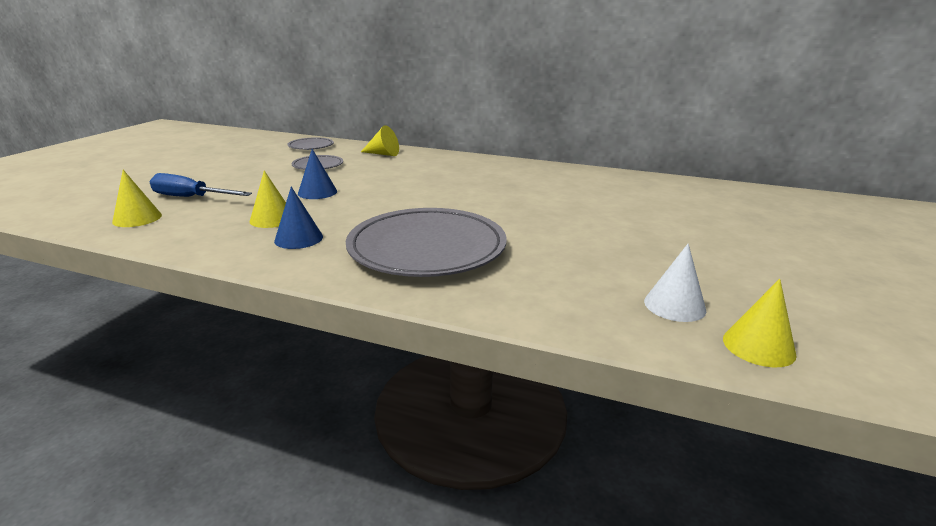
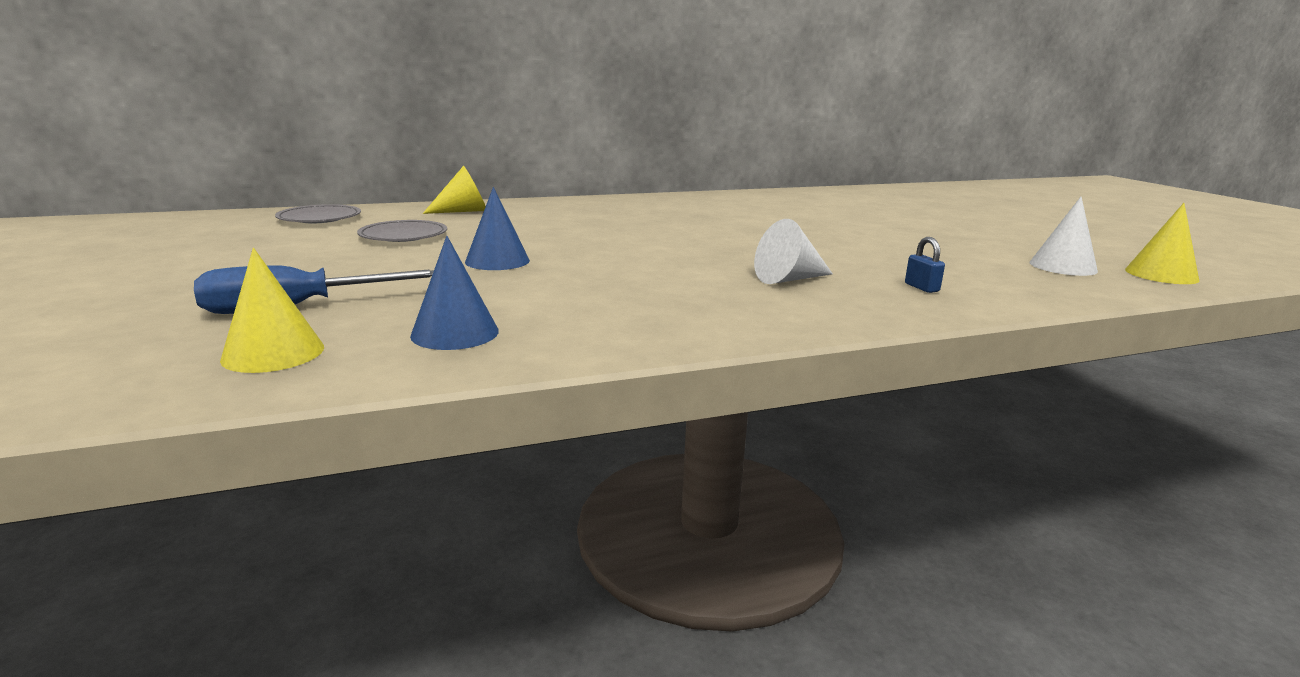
camera: 40 degrees left, 5 degrees down
yellow cone [250,170,286,228] -> none
blue cone [274,187,323,249] -> blue cone moved to [410,236,499,350]
grey plate [346,208,507,277] -> white cone [754,219,833,284]
none -> blue padlock [905,237,945,293]

